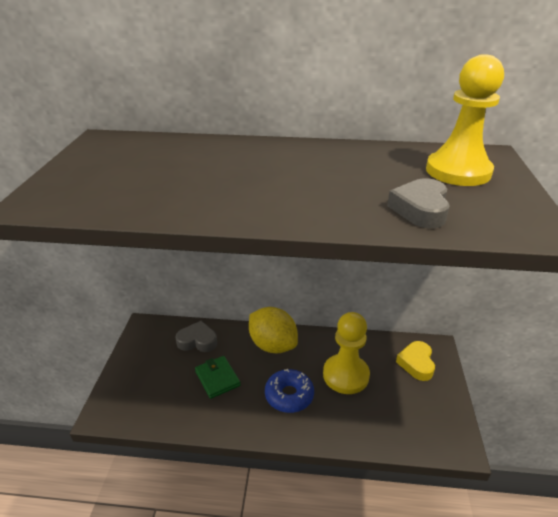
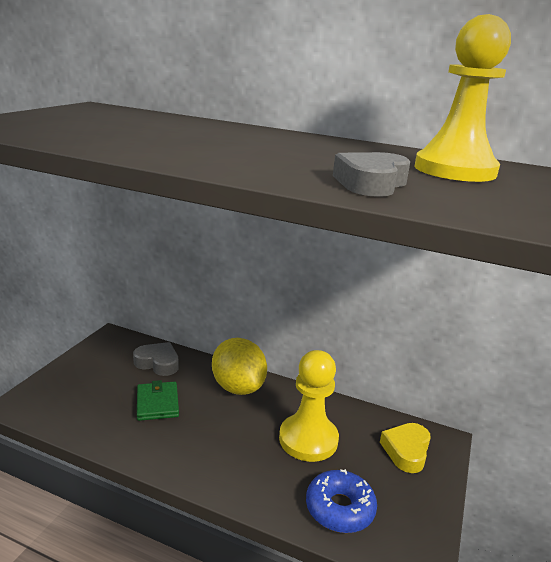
camera: 15 degrees right, 10 degrees down
blue donut [265,369,314,413] -> blue donut moved to [306,469,377,533]

